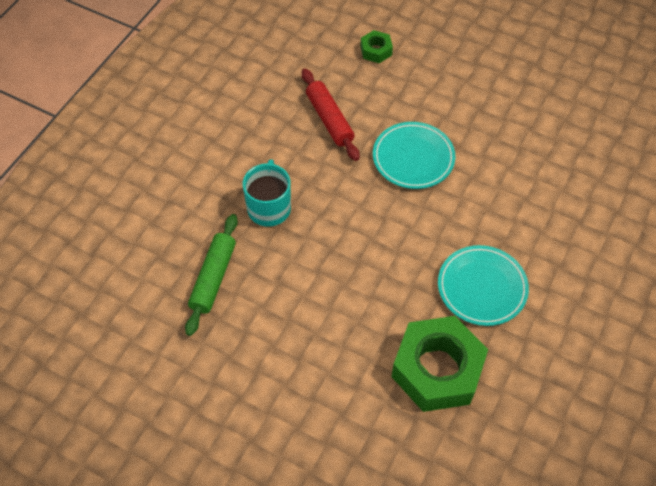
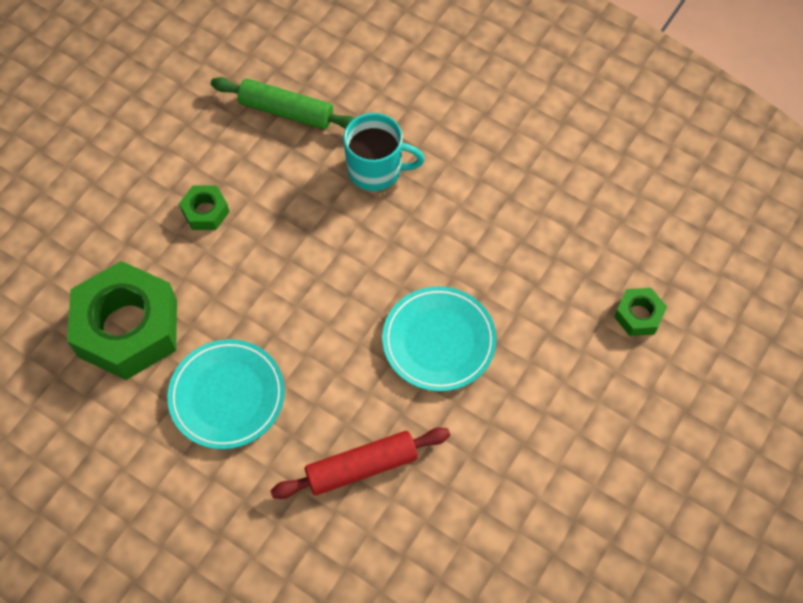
camera: 95 degrees right, 5 degrees up
red rolling pin [302,69,360,161] -> red rolling pin moved to [270,427,450,499]
none -> green nut [179,185,229,230]

